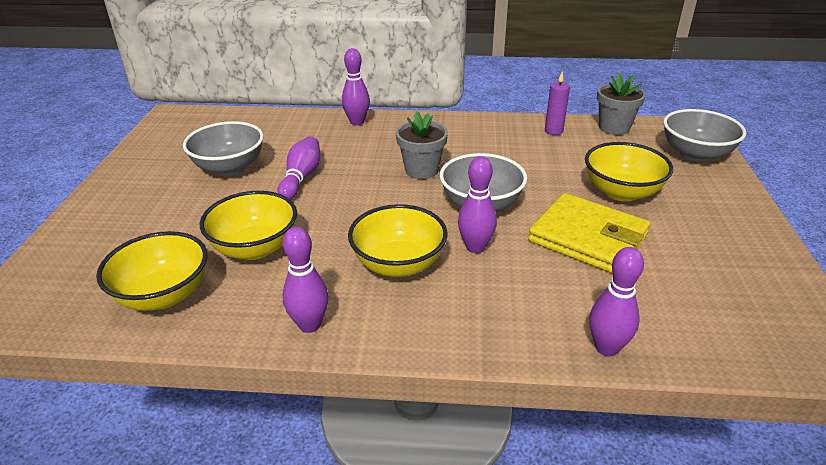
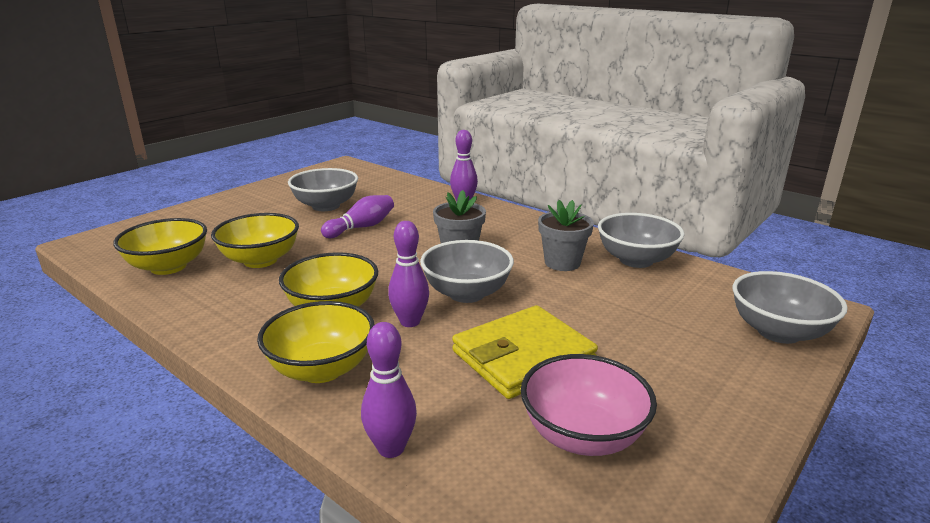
camera: 35 degrees right, 10 degrees down
purple bowling pin [283,227,329,333] -> none
yellow wallet [528,193,650,274] -> yellow wallet turned 75 degrees clockwise [452,305,598,399]
purple candle [545,72,570,135] -> grey bowl [598,213,685,268]
yellow bowl [585,142,673,202] -> yellow bowl moved to [257,301,375,383]
grey flower pot [597,73,646,135] -> grey flower pot moved to [538,200,594,271]
none -> pink bowl [521,354,657,456]

